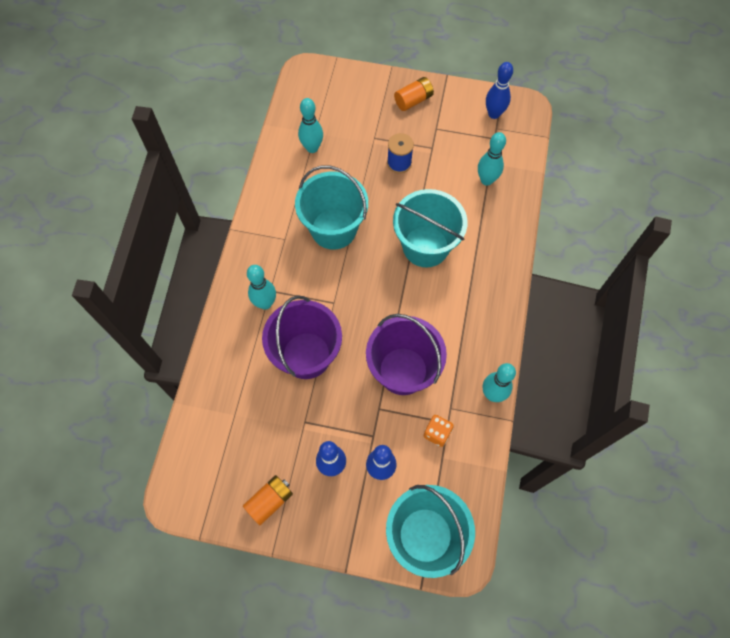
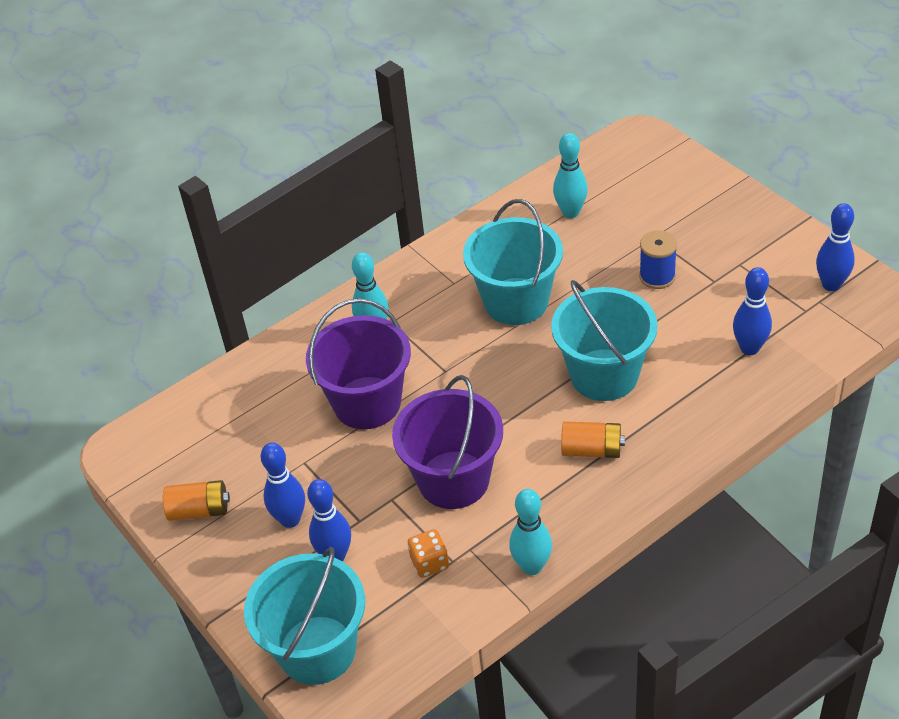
camera: 45 degrees right, 20 degrees down
orange battery [394,77,434,111] -> orange battery moved to [561,421,625,458]
turquoise bowling pin [478,132,506,186] -> blue bowling pin [733,267,772,355]

